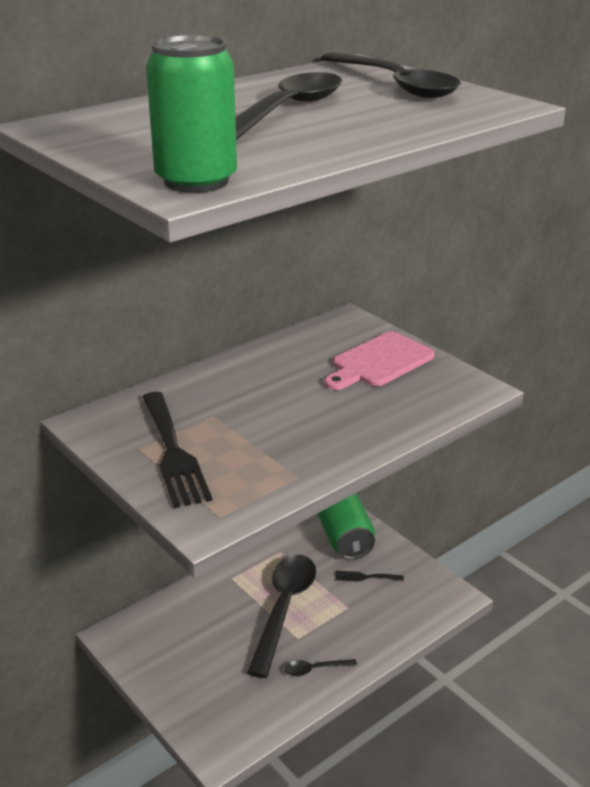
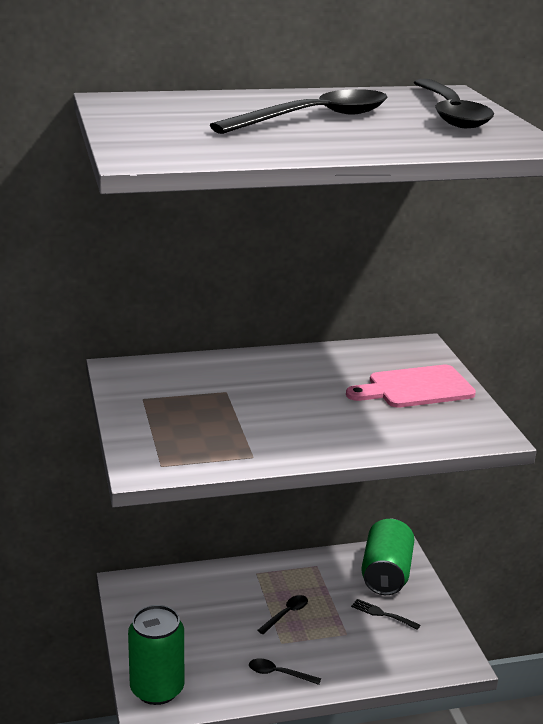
camera: 25 degrees right, 5 degrees down
black fork [142,392,212,508] -> none
green can [146,35,237,193] -> green can moved to [128,605,184,705]
black spoon [247,555,316,678] -> black spoon [257,595,308,634], size x0.42

